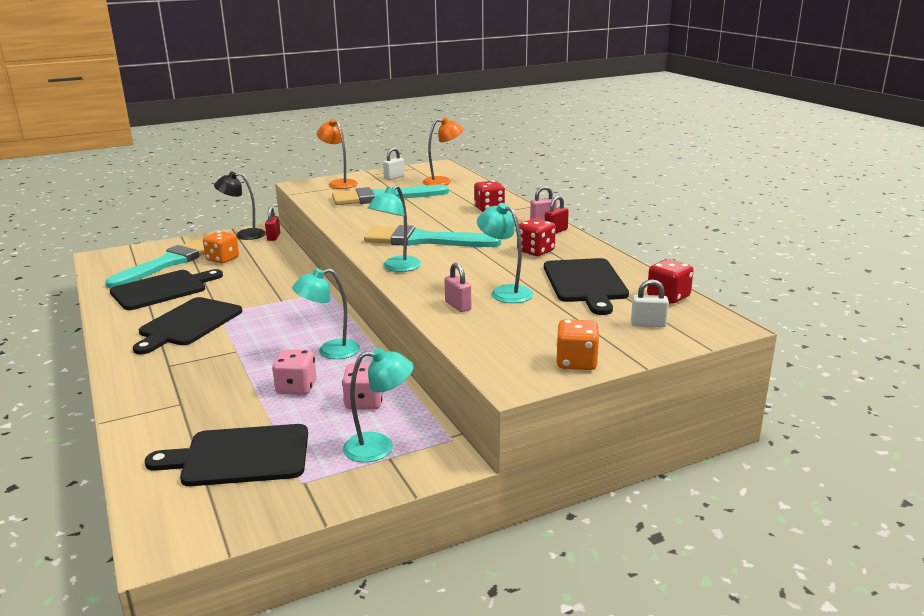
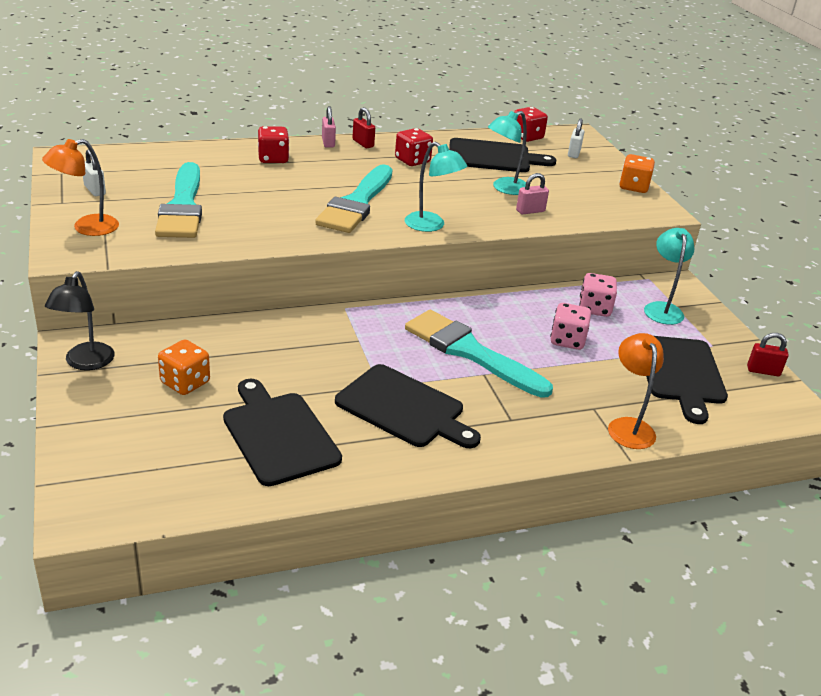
camera: 85 degrees left, 10 degrees up
turquoise brush [105,239,205,288] -> turquoise brush moved to [405,310,553,398]
red padlock [265,207,280,241] -> red padlock moved to [747,333,789,376]
turquoise lamp [292,268,360,359] -> none
orange lamp [422,117,464,185] -> orange lamp moved to [608,333,664,449]

